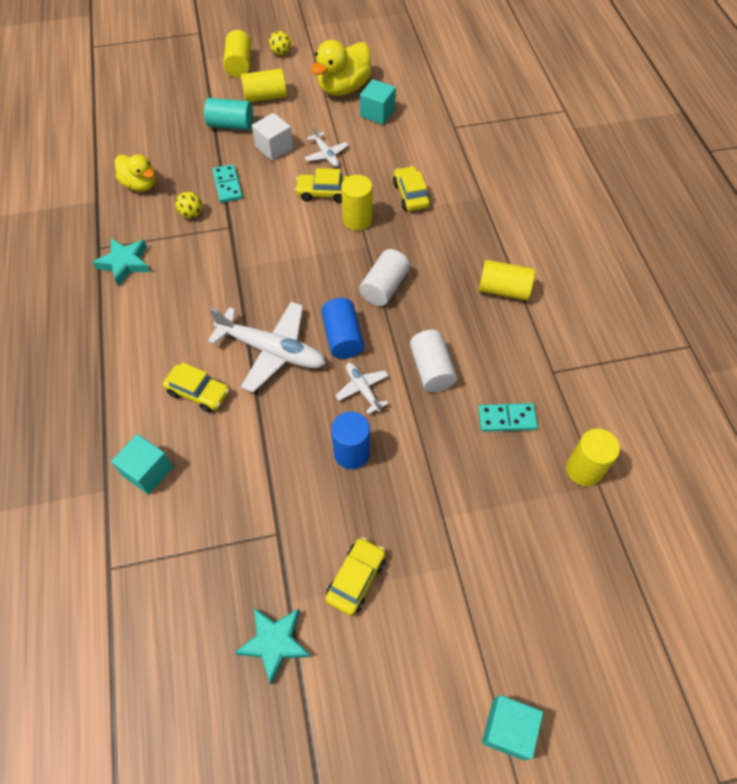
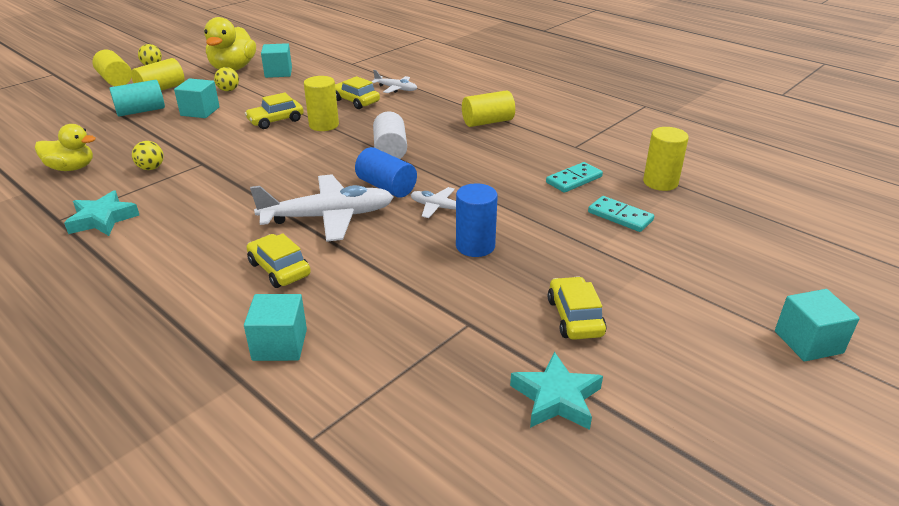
camera: 35 degrees left, 25 degrees down
yellow car [163,362,230,412] -> yellow car turned 120 degrees counterclockwise [246,233,311,288]
turquoise domino [212,164,243,203] -> turquoise domino moved to [588,196,654,232]
white cube [252,113,293,161] -> turquoise cube [174,78,220,118]
white plane [304,126,348,167] -> white plane moved to [372,70,417,93]
white cylinder [410,330,457,392] -> none
none -> yellow ball [214,67,239,91]

